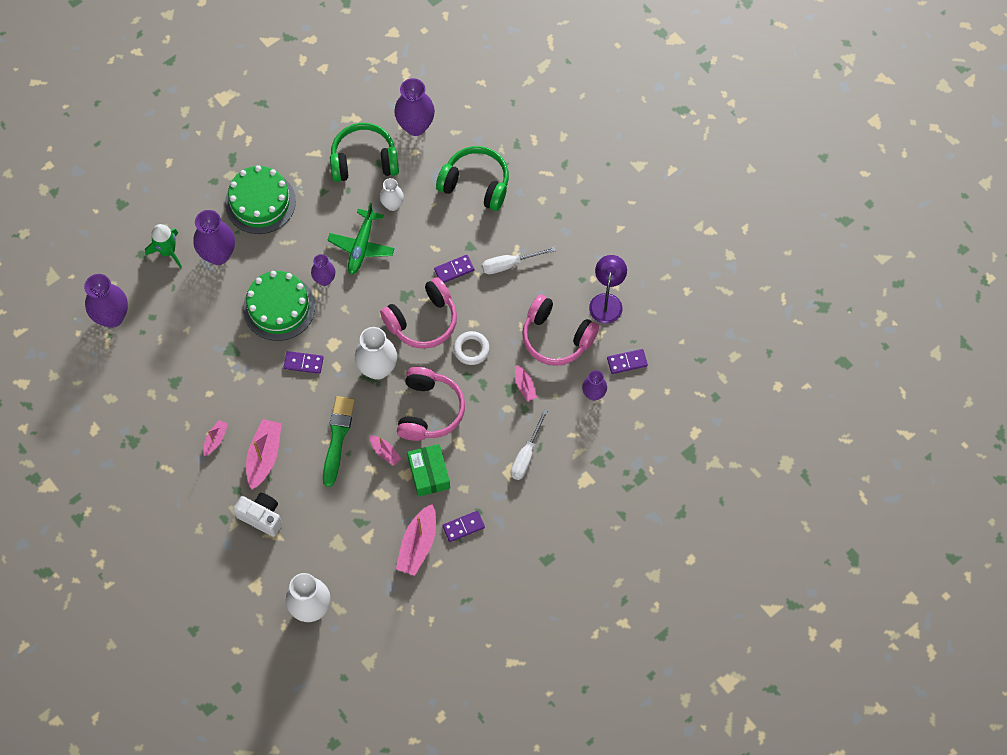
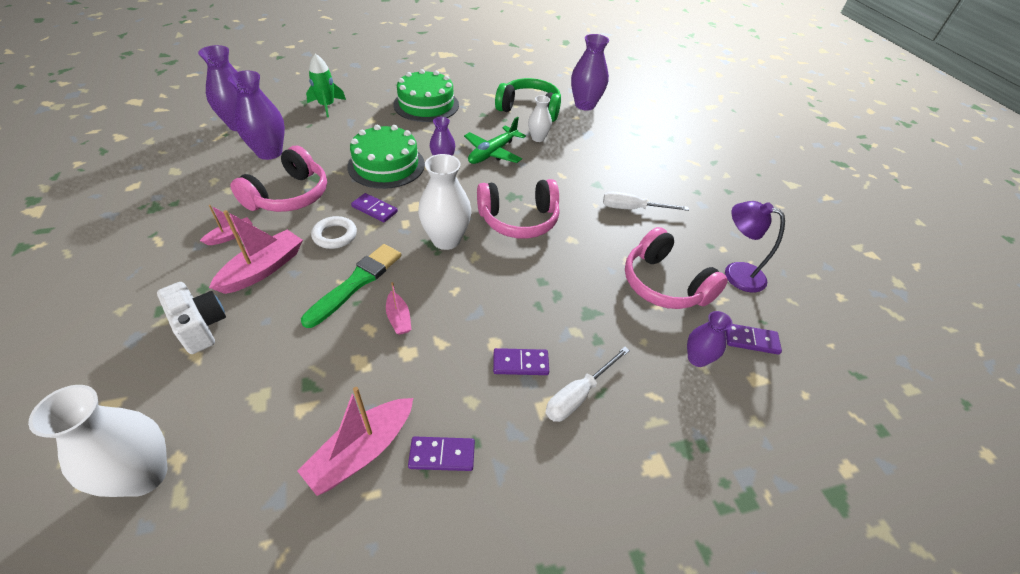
camera: 20 degrees right, 20 degrees down
purple vase [193,210,235,265] -> purple vase moved to [228,71,285,160]
pink headphones [397,367,465,441] -> pink headphones moved to [230,146,327,212]
green box [407,444,450,497] -> none
purple domino [434,255,474,283] -> purple domino moved to [493,348,549,375]
green headphones [436,146,509,211] -> none
white ring [454,331,490,365] -> white ring moved to [311,216,357,249]
pink boat [515,365,537,402] -> none
purple lamp [589,255,627,324] -> purple lamp turned 90 degrees counterclockwise [725,201,785,292]

